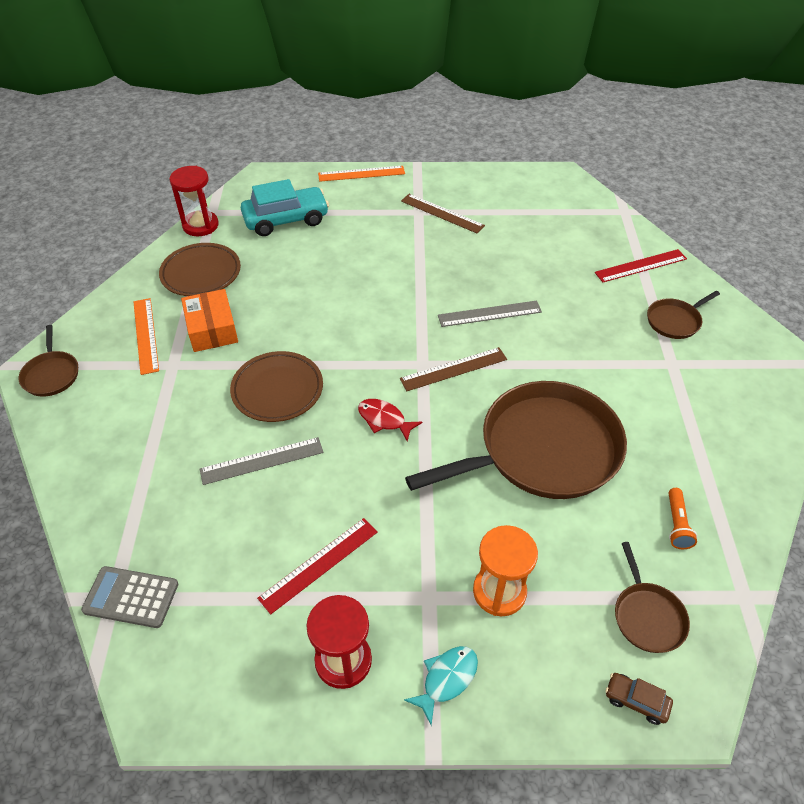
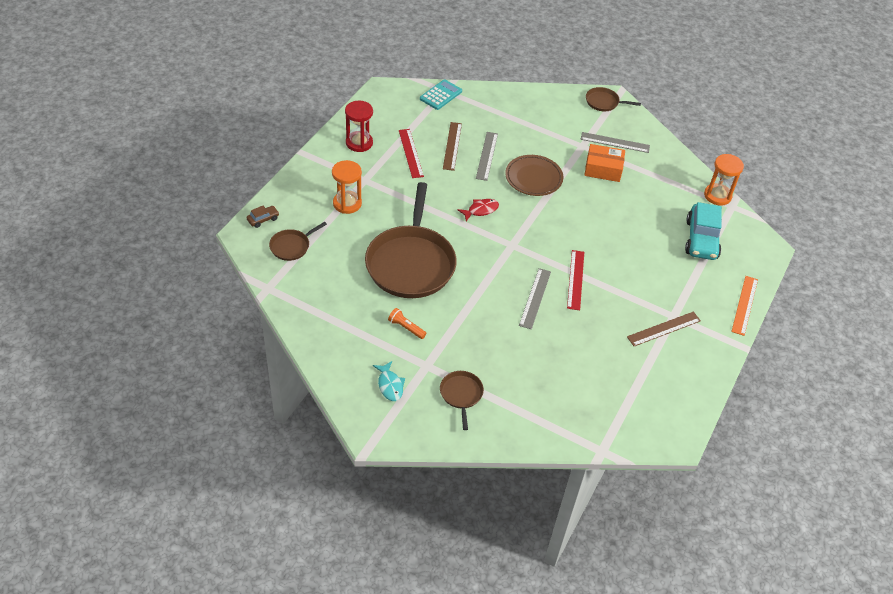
camera: 115 degrees right, 0 degrees up
grey calculator [81,566,178,628] -> turquoise calculator [420,79,462,110]
orange ruler [133,298,159,375] -> grey ruler [581,132,650,153]
brown plate [159,243,241,296] -> none
red hourglass [169,166,219,236] -> orange hourglass [704,154,744,206]
brown ruler [400,347,507,391] -> brown ruler moved to [443,122,462,171]
turquoise fish [404,646,478,725] -> turquoise fish moved to [373,361,405,401]
red ruler [595,249,687,282] -> red ruler moved to [567,250,584,310]
brown pan [615,542,690,653] -> brown pan turned 60 degrees counterclockwise [269,222,327,261]
orange flashlight [669,488,697,549] -> orange flashlight moved to [388,308,426,339]

